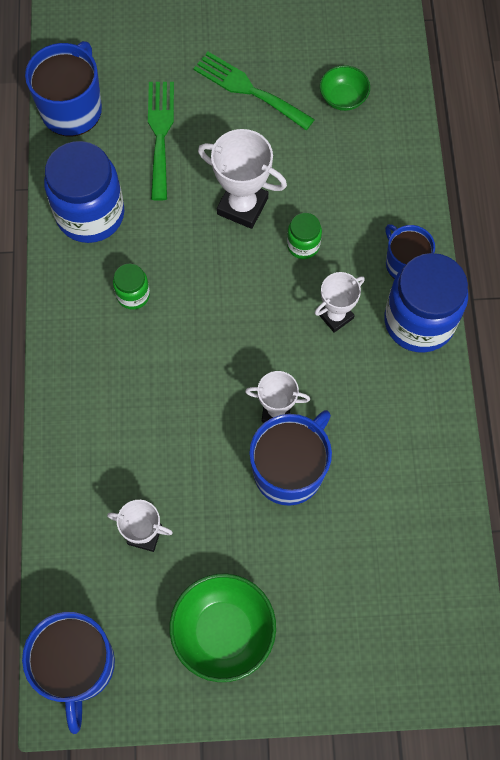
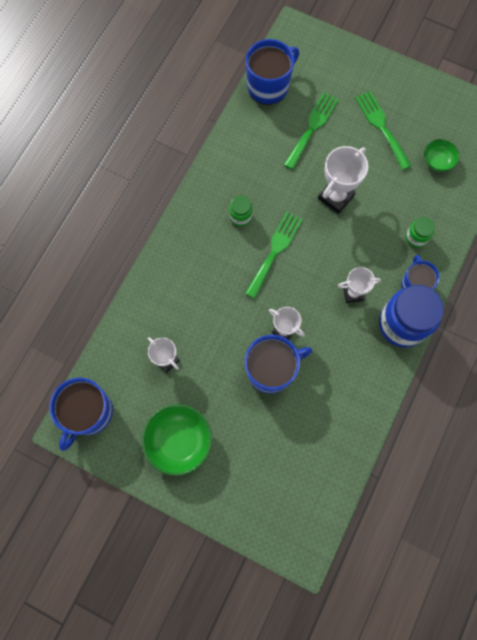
camera: 30 degrees right, 5 degrees up
blue jar [44,141,124,243] -> none
white trophy [198,129,287,229] -> white trophy turned 75 degrees clockwise [318,146,368,214]
green jar [287,213,322,259] -> green jar moved to [406,217,435,248]
none -> green fork [245,212,303,299]

